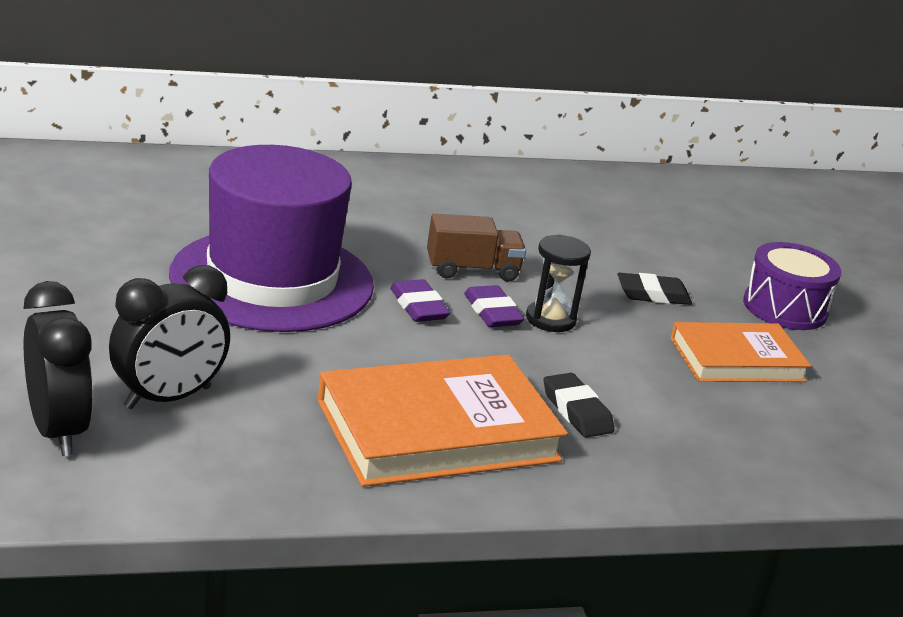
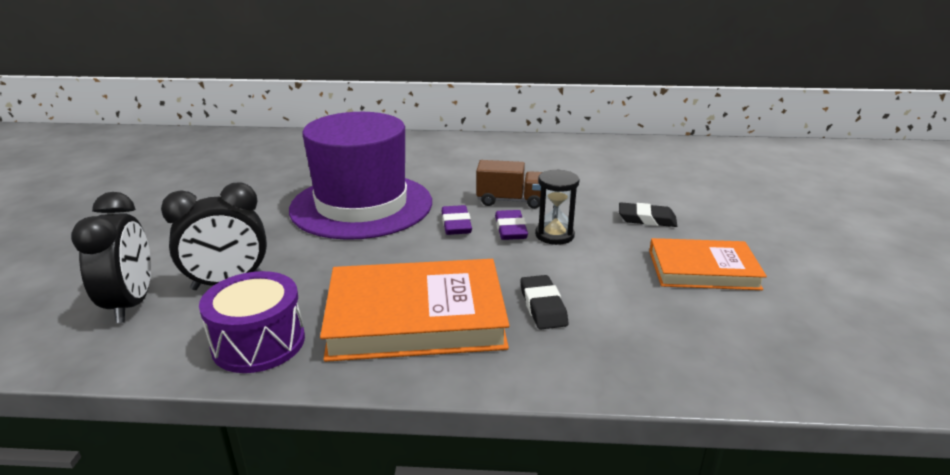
camera: 20 degrees right, 0 degrees up
purple drum [743,242,841,330] -> purple drum moved to [199,271,305,373]

